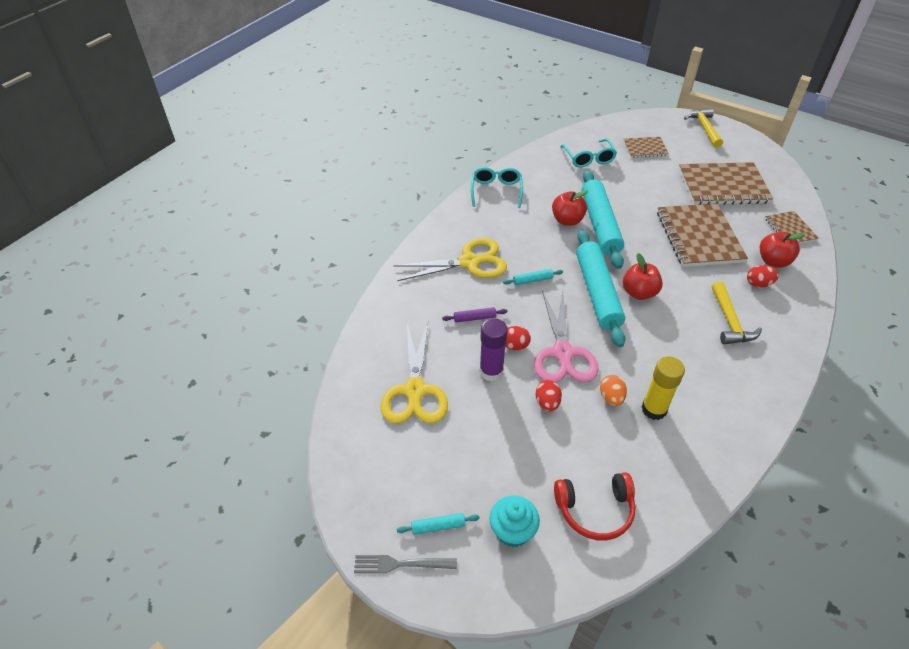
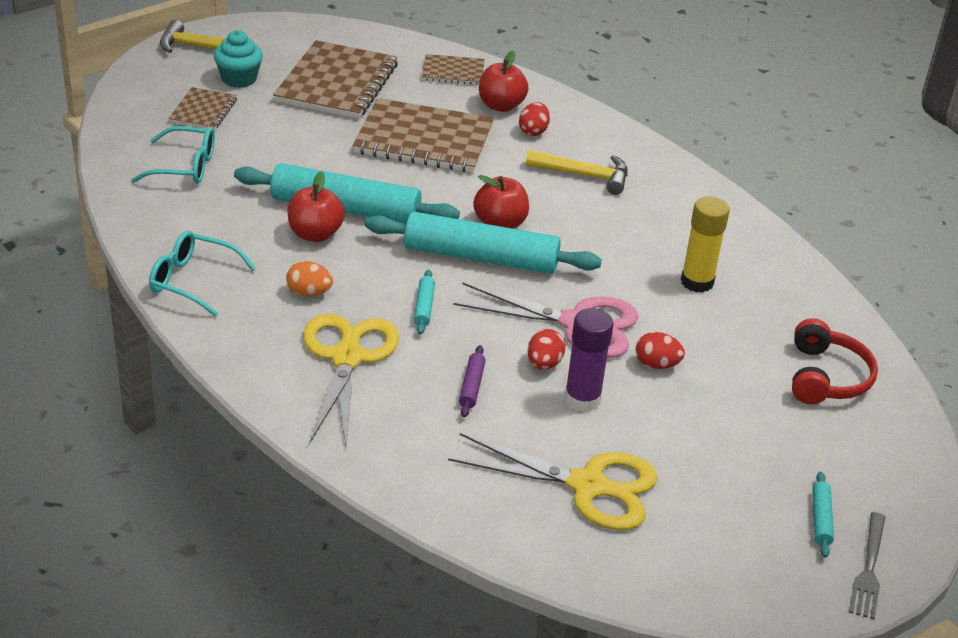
camera: 75 degrees left, 10 degrees down
turquoise cupcake [489,496,540,547] -> turquoise cupcake moved to [214,30,263,88]
orange egg [600,375,627,406] -> orange egg moved to [286,261,333,297]

